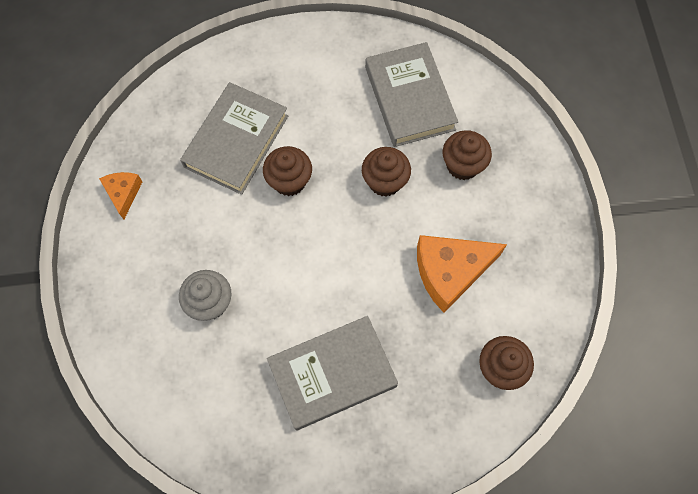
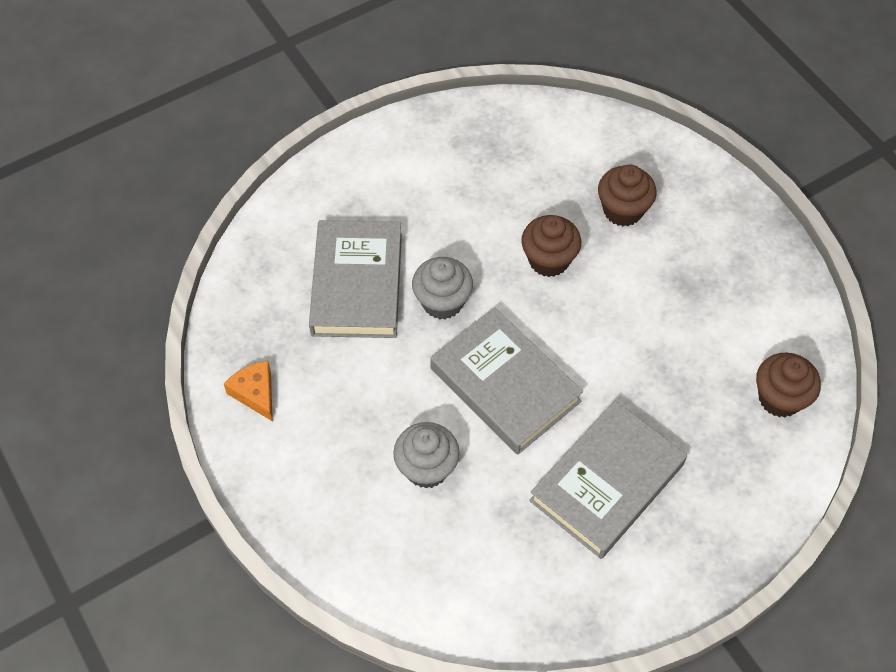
camera: 25 degrees left, 10 degrees down
brown cupcake [263,146,312,196] -> grey cupcake [412,257,473,319]
grey book [365,42,458,147] -> grey book moved to [430,307,583,455]
orange cheese [417,235,507,313] -> none

